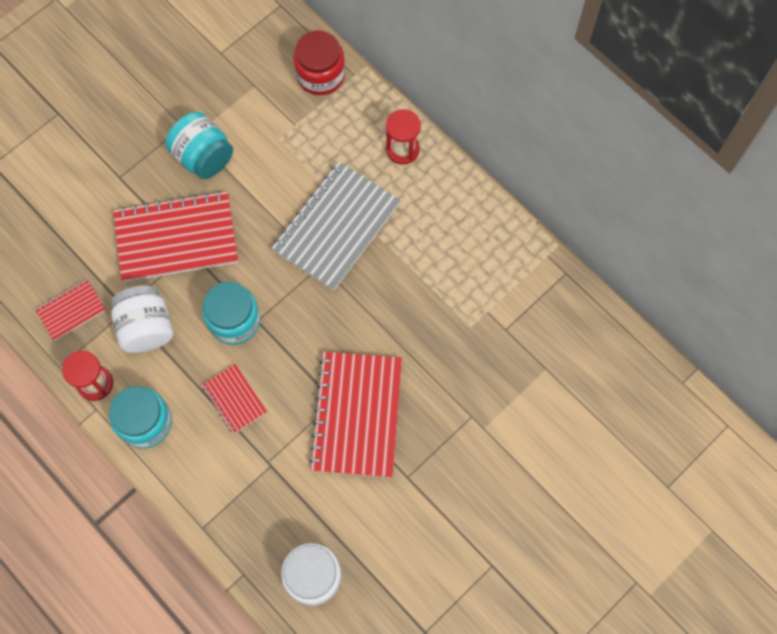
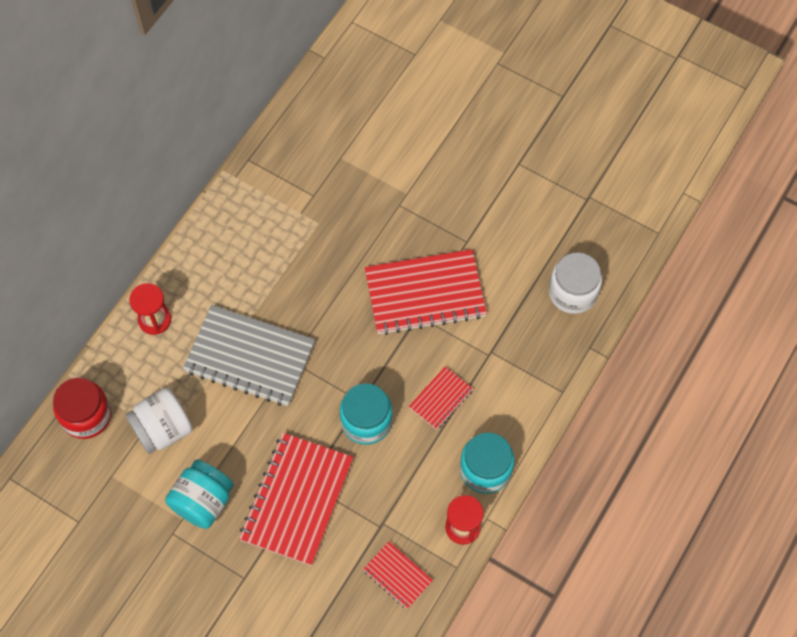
camera: 105 degrees left, 5 degrees down
white jar [111,285,173,353] -> white jar moved to [125,388,193,454]
red notebook [113,191,238,282] -> red notebook turned 45 degrees clockwise [239,433,353,566]

